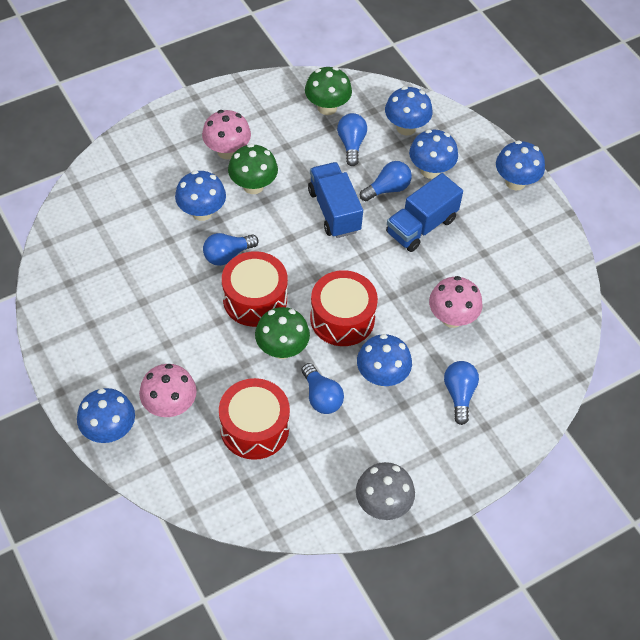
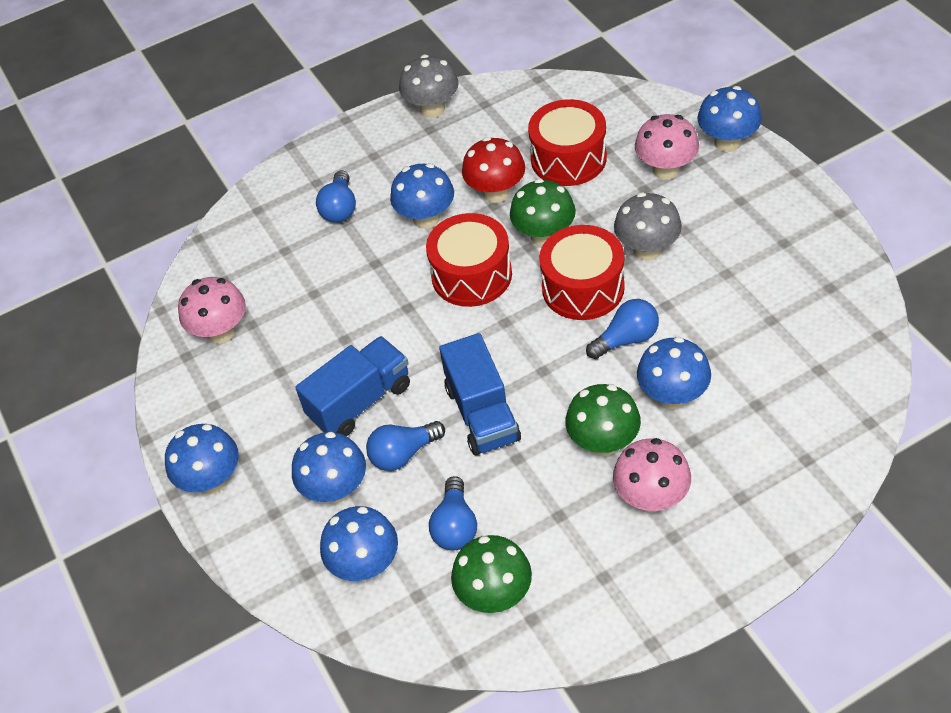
camera: 170 degrees left, 5 degrees down
blue light bulb [301,363,344,414] -> red mushroom [462,137,525,203]
pink mushroom [429,276,483,328] -> pink mushroom moved to [178,277,246,344]
none -> grey mushroom [614,192,682,261]

